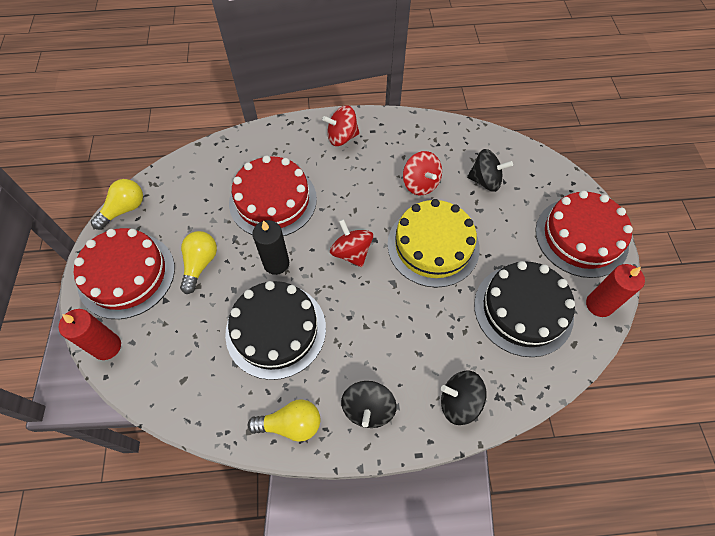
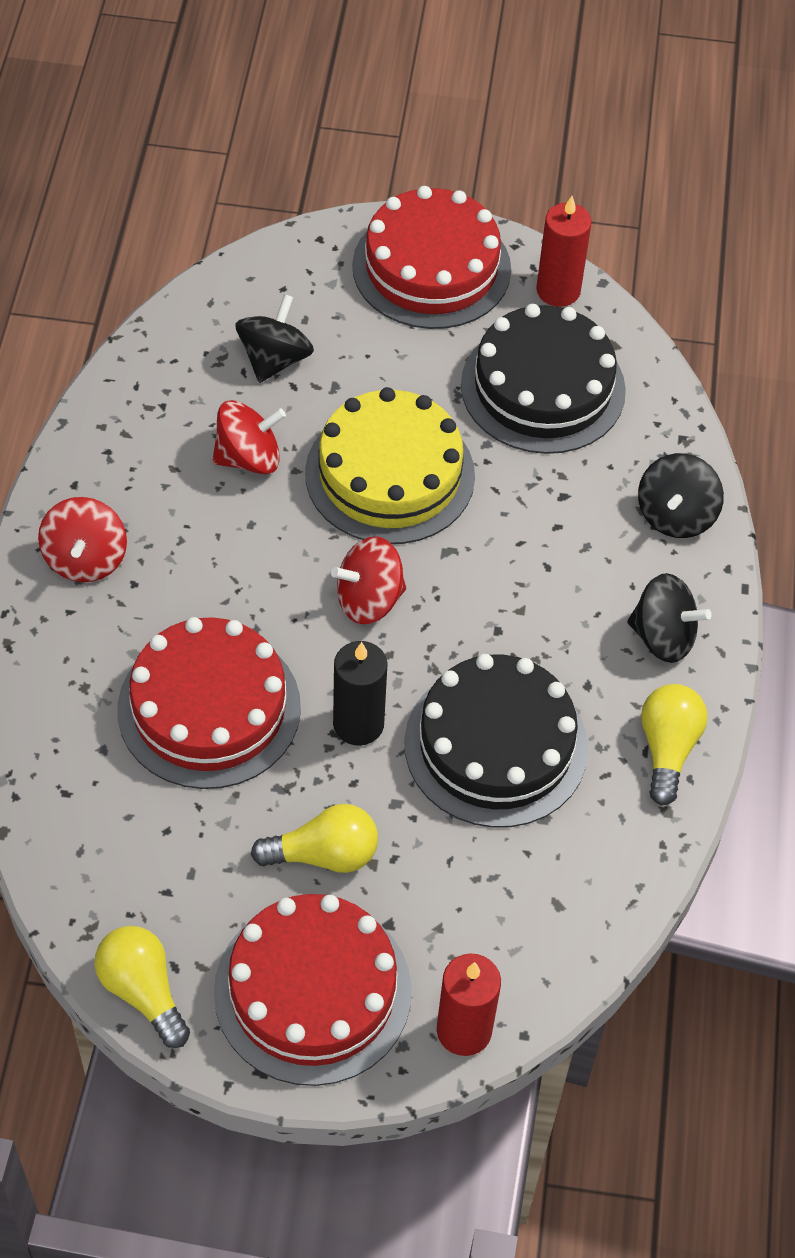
camera: 80 degrees left, 5 degrees down
yellow light bulb [180,231,217,294] -> yellow light bulb turned 150 degrees clockwise [251,804,378,873]

